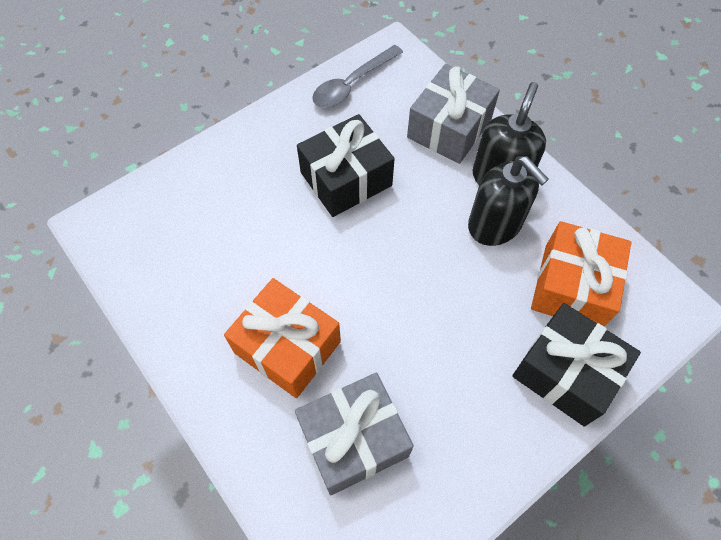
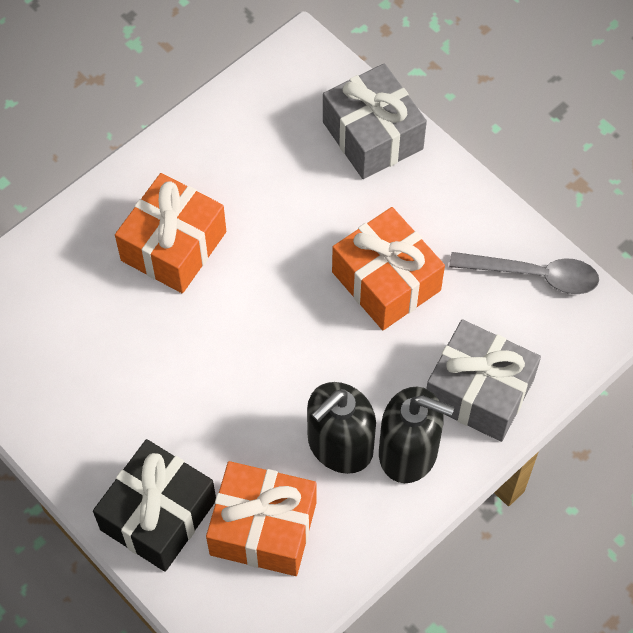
camera: 85 degrees right, 0 degrees up
grey gift [295,373,414,495] -> grey gift moved to [323,63,427,179]
black gift [297,114,395,217] -> orange gift [332,207,445,330]
grey spoon [312,45,403,108] -> grey spoon turned 150 degrees clockwise [449,252,599,294]

